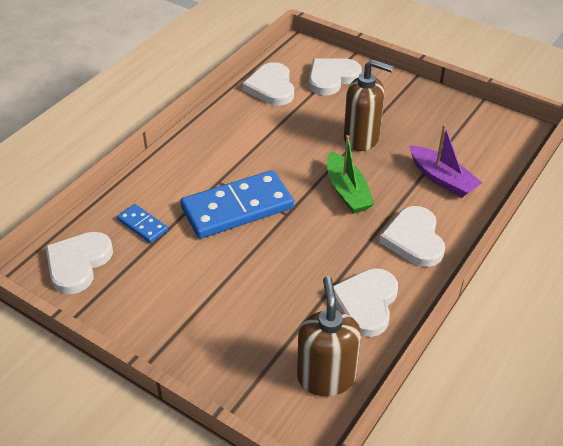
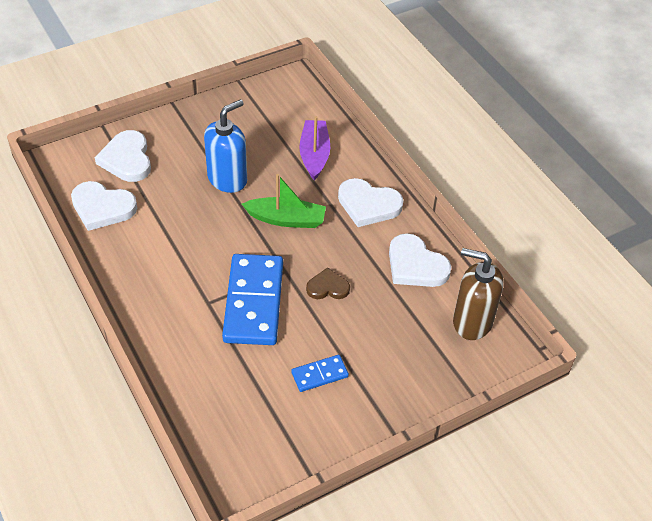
camera: 65 degrees left, 5 degrees up
white heart [46,232,113,294] -> none
blue domino [117,204,168,243] -> blue domino moved to [291,355,349,392]
brown soap dispenser [344,59,393,151] -> blue soap dispenser [204,99,247,193]
purple boat [409,124,482,198] -> purple boat turned 75 degrees counterclockwise [299,116,330,180]
none -> brown heart [306,267,350,299]

